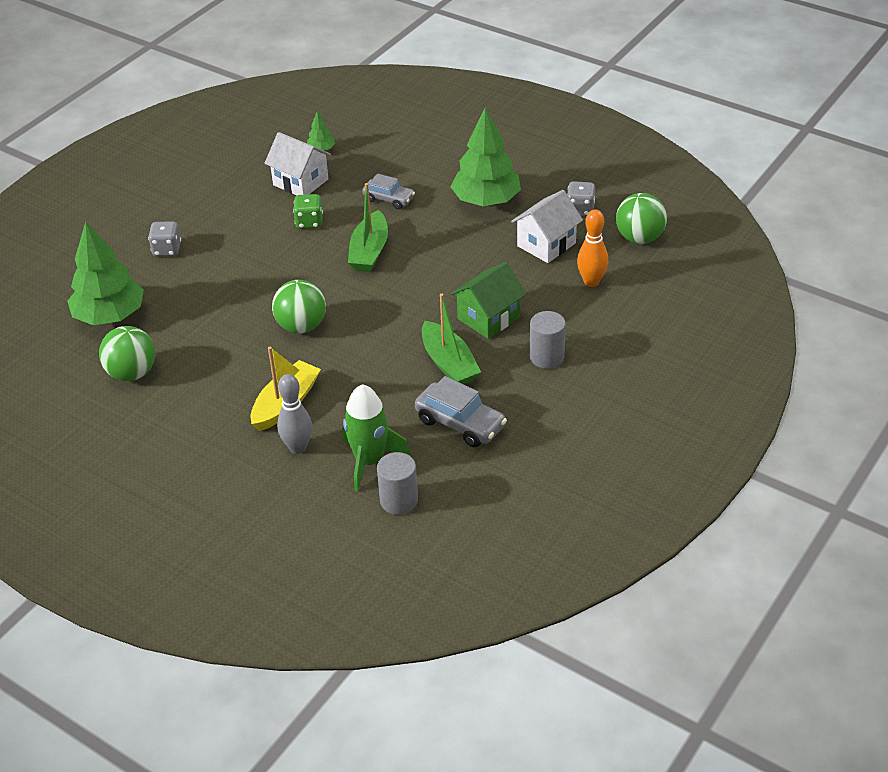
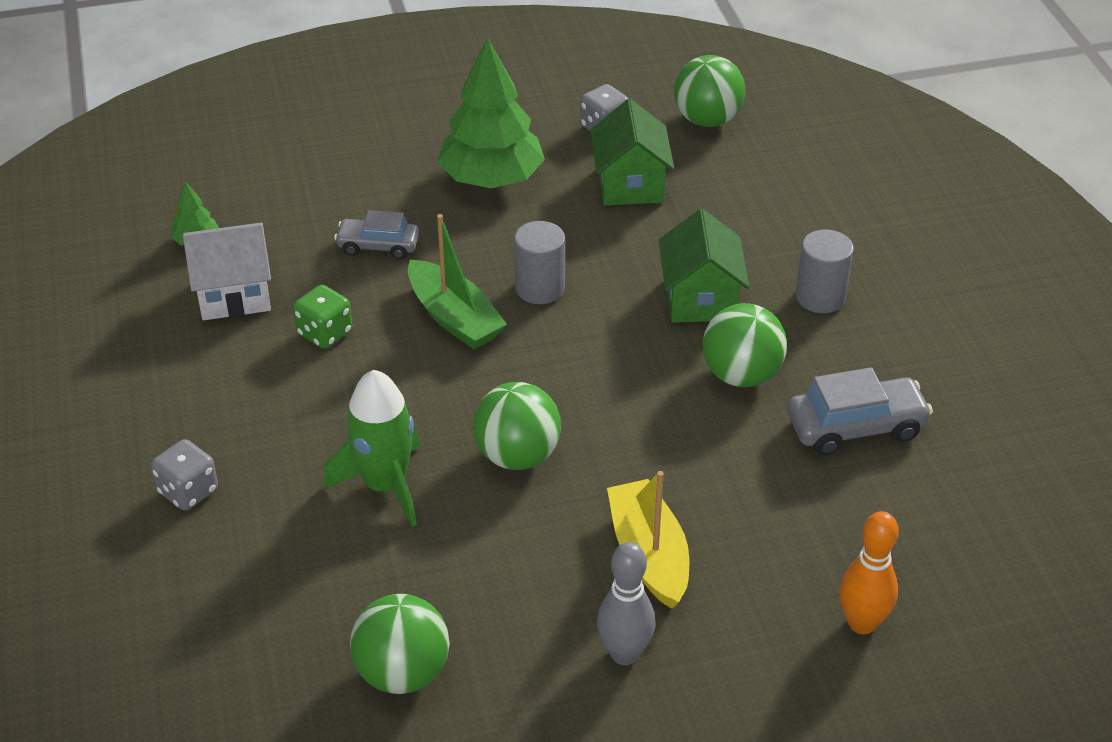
camera: 50 degrees left, 0 degrees up
green tree [67,222,144,325] -> none
grey bowling pin [277,374,312,454] -> grey bowling pin moved to [597,542,656,665]
green rocket [342,384,410,492] -> green rocket moved to [323,370,420,527]
grey car [362,174,415,209] -> grey car turned 150 degrees counterclockwise [334,210,419,260]
grey cylinder [377,452,418,515] -> grey cylinder moved to [514,221,565,304]
green boat [422,293,481,384] -> green ball [703,303,787,387]
white house [511,190,583,263] -> green house [590,99,675,205]
orange bowling pin [577,209,608,287] -> orange bowling pin moved to [839,511,899,634]

